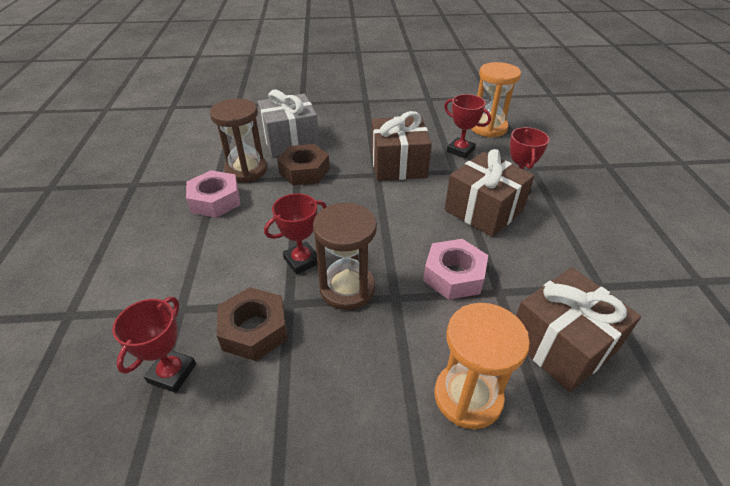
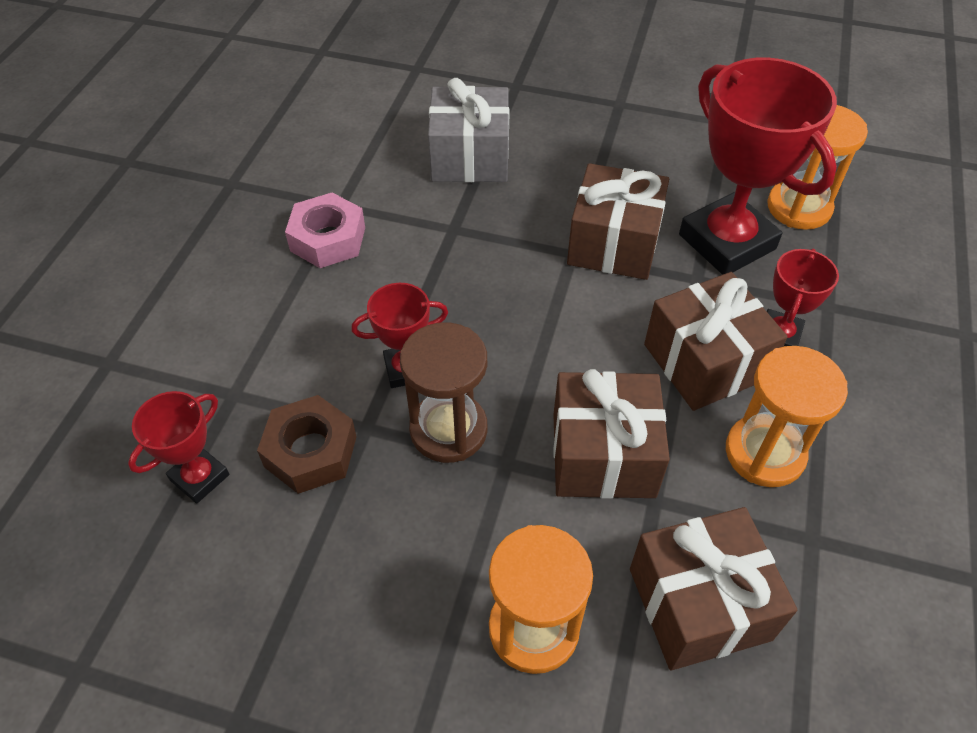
camera: 20 degrees right, 10 degrees up
brown hourglass [210,98,267,183] -> none
brown nut [277,144,330,185] -> none
pink nut [423,239,488,300] -> brown gift [553,369,670,499]
red trophy [444,94,491,159] -> red trophy [679,58,837,275], size x2.00
none -> orange hourglass [726,346,848,487]

